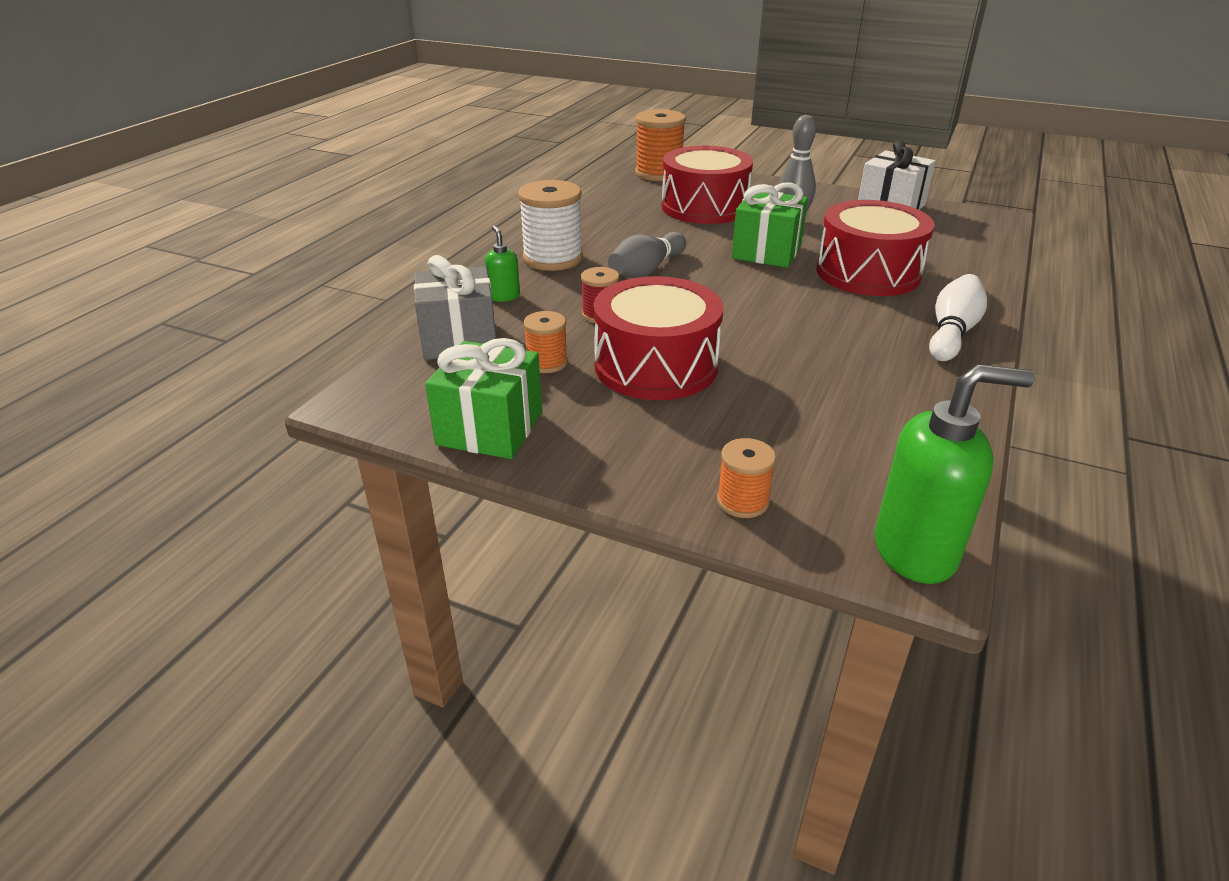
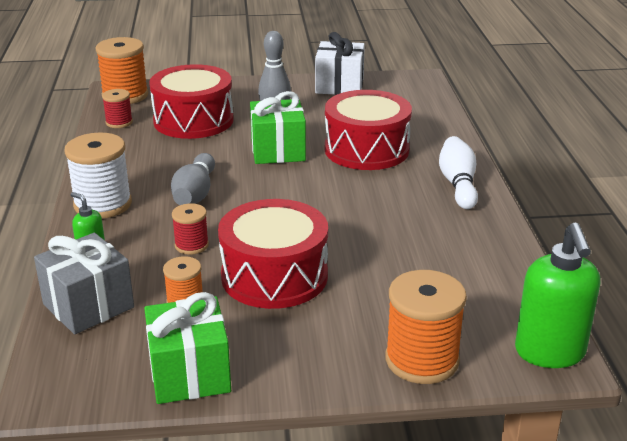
camera: 30 degrees left, 5 degrees down
orange spool [717,438,776,518] -> orange spool [385,270,467,384], size x1.82
green soap dispenser [875,364,1035,584] -> green soap dispenser turned 120 degrees clockwise [515,223,600,368]
none -> red spool [102,89,133,128]

